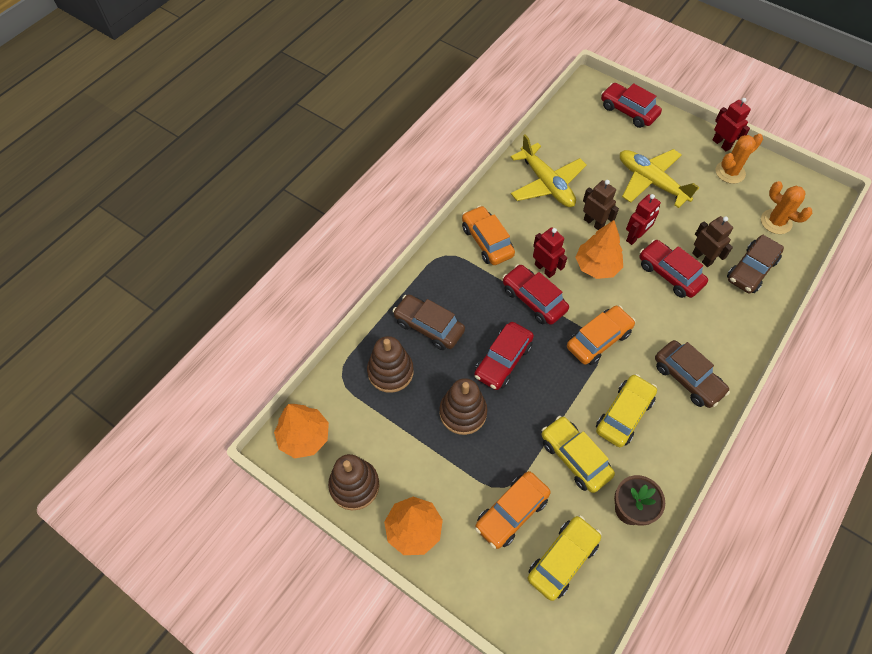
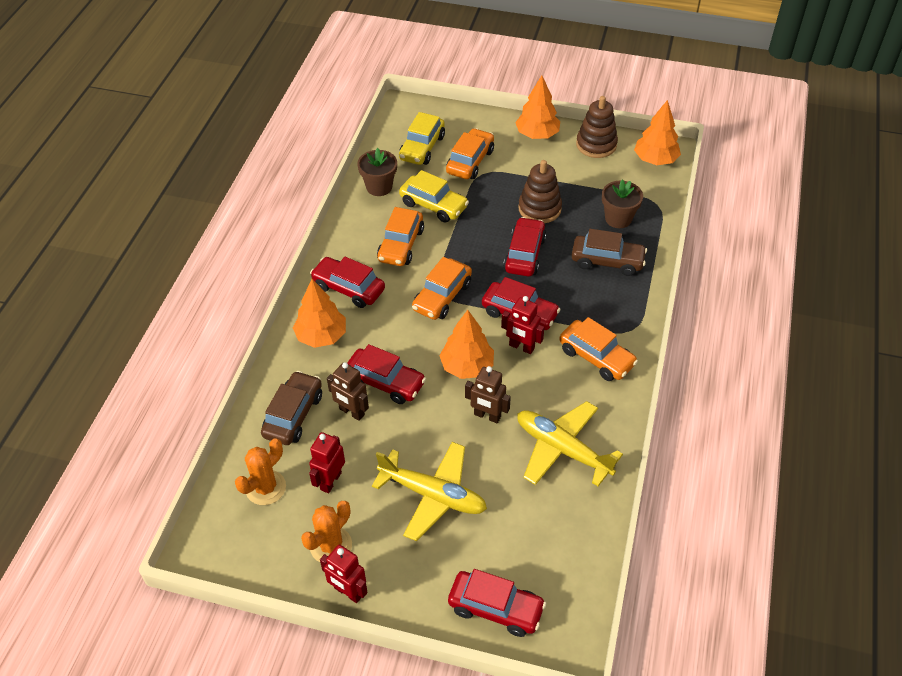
camera: 160 degrees right, 10 degrees down
brown stacking toy [367,336,414,393] -> brown flower pot [602,179,643,228]
yellow car [596,374,657,447] -> orange car [377,207,424,266]
red robot [626,194,661,245] -> red robot moved to [309,432,345,493]
brown car [655,340,730,408] -> red car [310,257,385,308]
orange cactus [761,181,812,234] -> orange cactus turned 75 degrees counterclockwise [235,438,286,505]
none -> orange tree [293,279,346,348]

